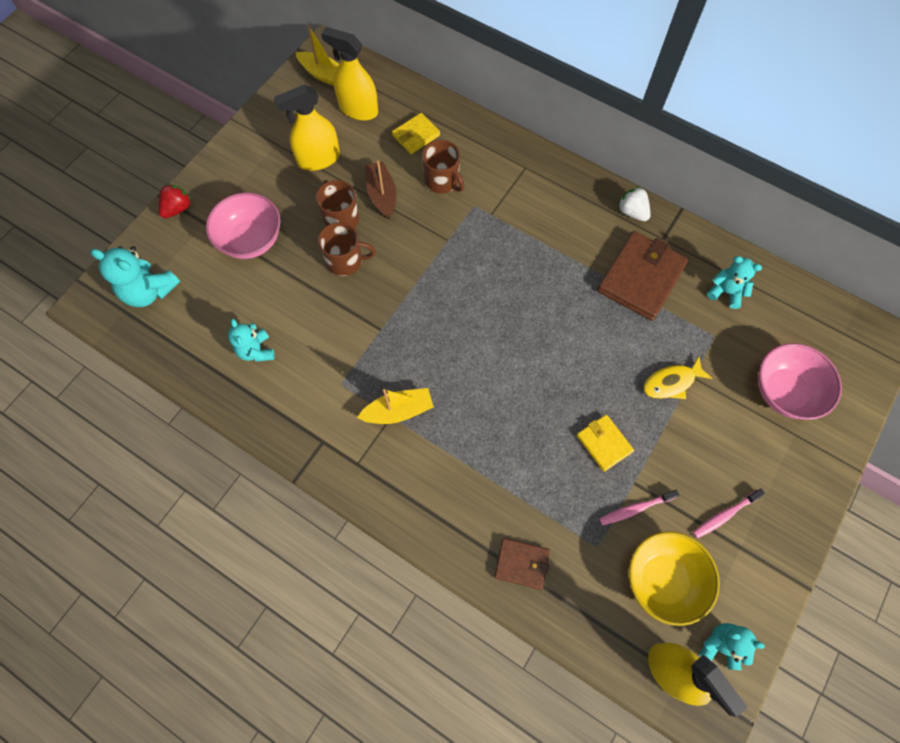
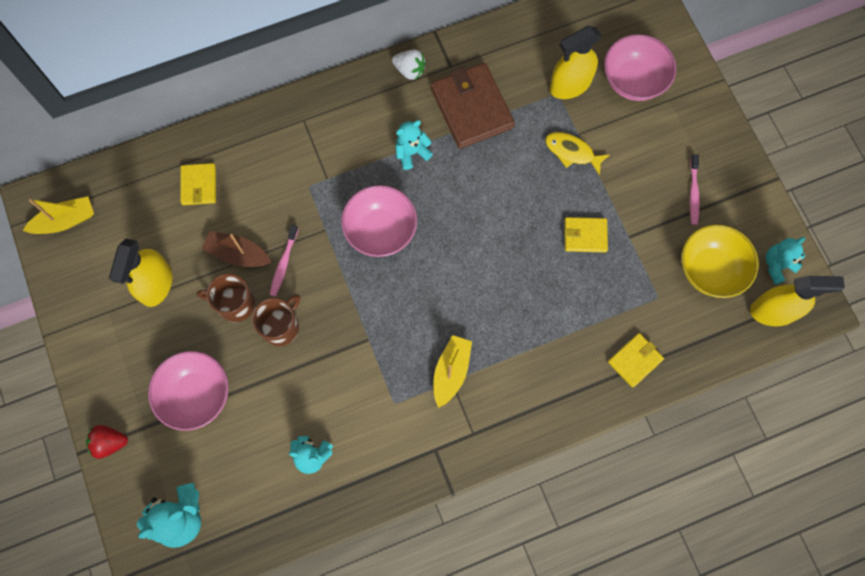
camera: 55 degrees left, 5 degrees up
red strawberry [159,184,192,218] -> red strawberry turned 75 degrees counterclockwise [86,425,128,459]
yellow spray bottle [321,27,378,121] -> yellow spray bottle moved to [550,26,602,99]
brown mug [422,140,465,194] -> none
brown wallet [494,538,550,590] -> yellow wallet [608,333,664,388]
pink toothbrush [599,490,679,525] -> pink toothbrush moved to [270,225,298,297]
white strawberry [618,187,650,221] -> white strawberry turned 150 degrees counterclockwise [392,50,426,80]
yellow fish [643,356,713,399] -> yellow fish turned 105 degrees clockwise [545,132,610,176]
turquoise teddy bear [707,256,762,309] -> turquoise teddy bear moved to [395,120,433,170]
none -> pink bowl [341,185,417,257]

